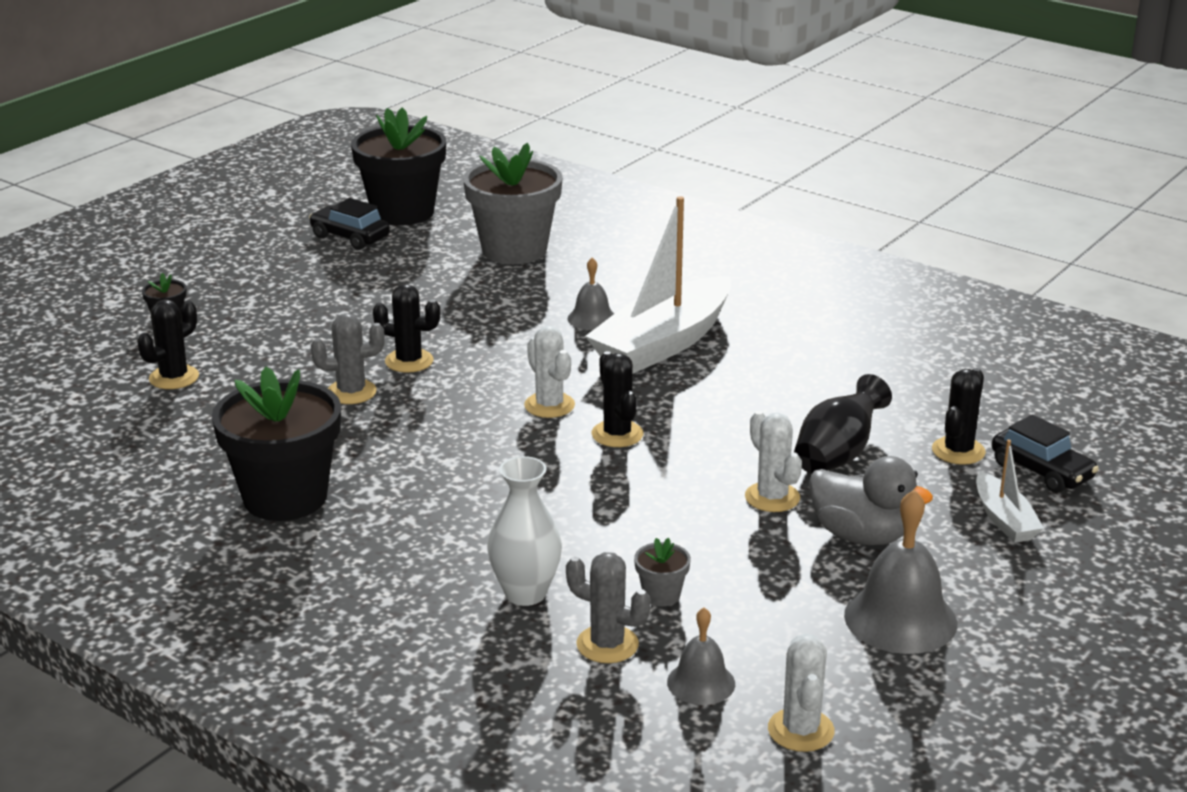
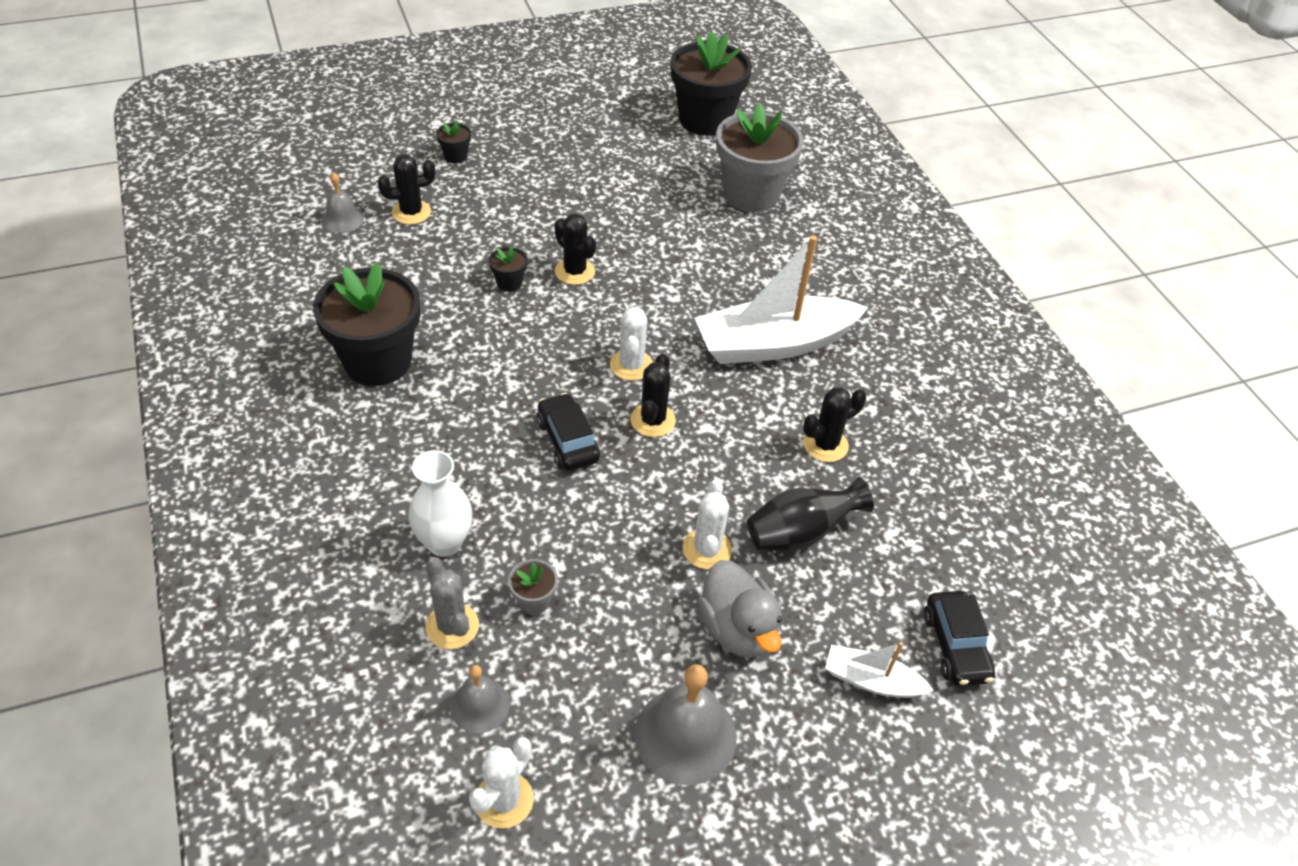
camera: 30 degrees right, 20 degrees up
black car [309,198,390,250] -> black car moved to [536,393,600,471]
grey cactus [311,313,385,404] -> black flower pot [489,246,528,292]
grey bell [567,258,614,330] -> grey bell moved to [321,172,364,233]
black cactus [932,368,986,465] -> black cactus moved to [803,387,866,462]
white boat [976,440,1044,543] -> white boat turned 90 degrees clockwise [825,642,933,698]

